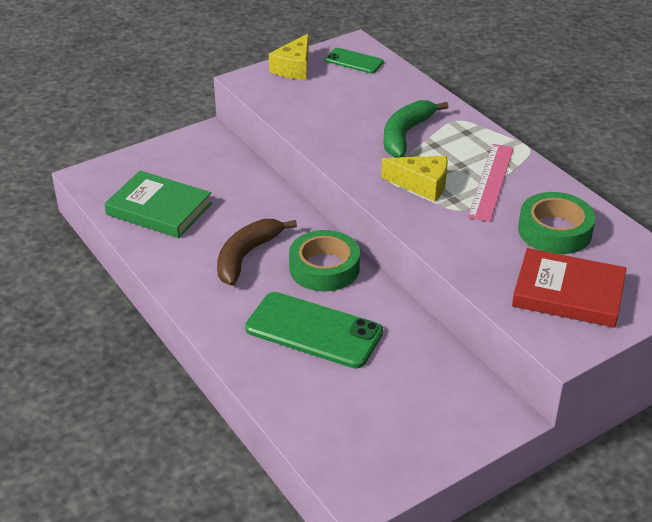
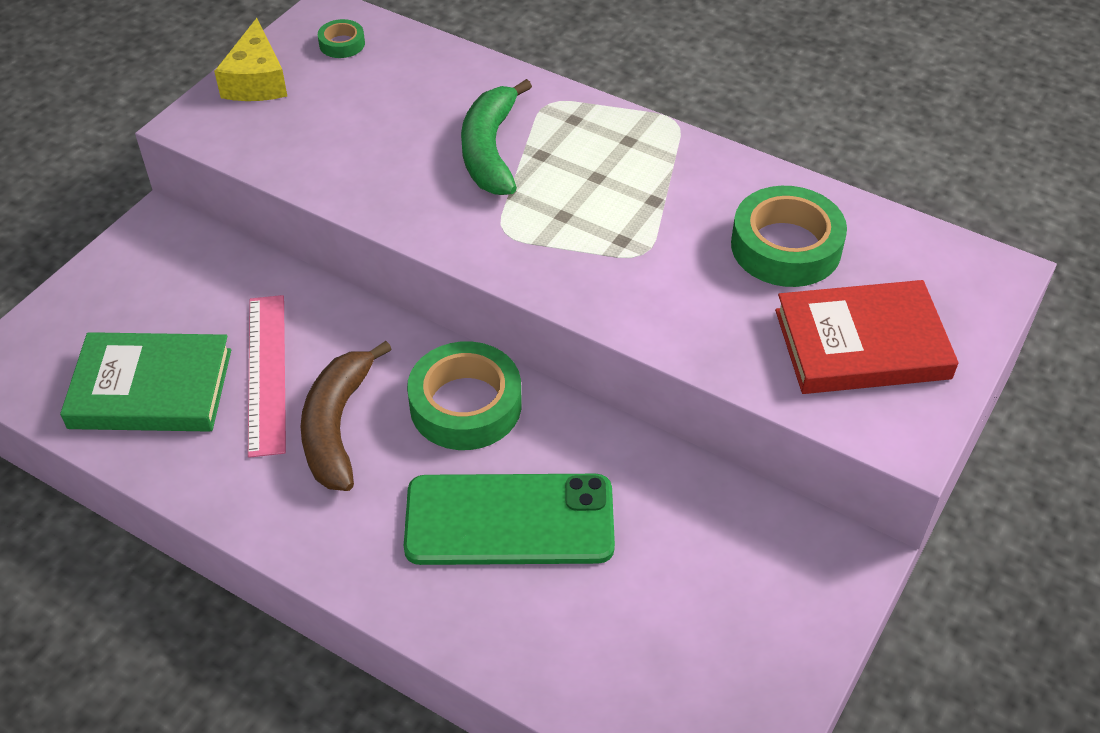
camera: 25 degrees left, 10 degrees up
green phone [325,48,384,74] -> green tape [318,19,365,58]
yellow cheese [381,156,448,202] -> none
pink ruler [468,144,514,222] -> pink ruler moved to [248,295,286,458]

